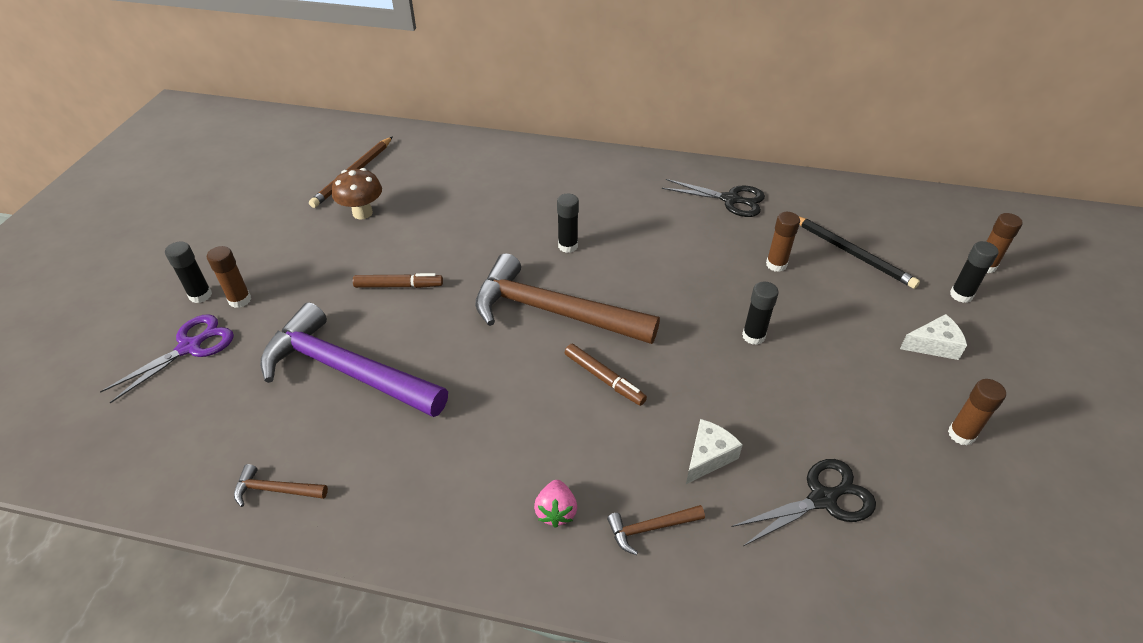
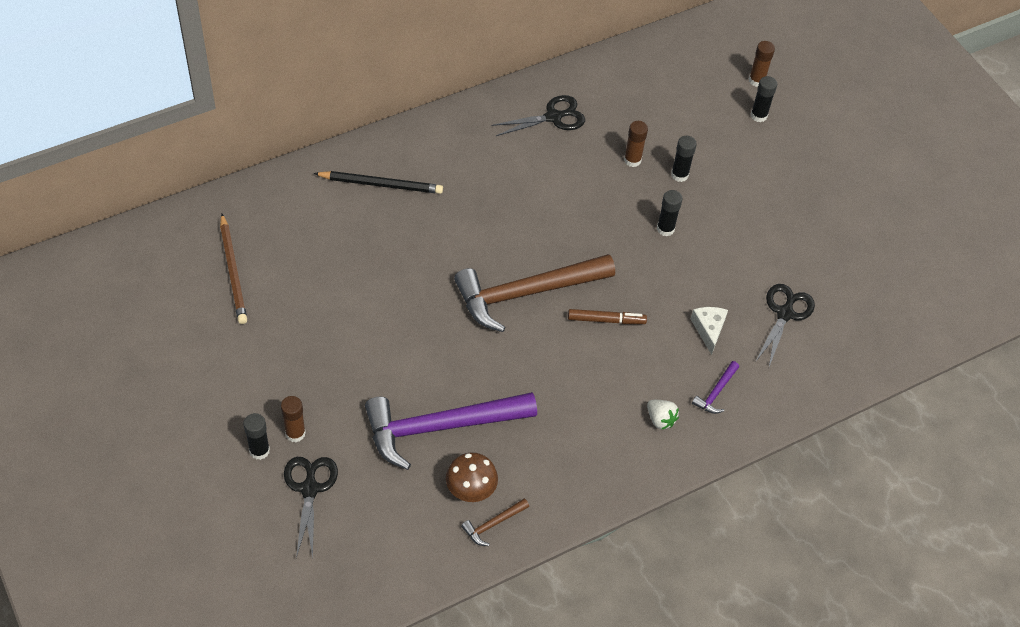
camera: 45 degrees left, 10 degrees up
purple scissors [100,314,234,403] -> black scissors [284,457,338,558]
brown mushroom [332,168,382,220] -> brown mushroom moved to [446,452,498,502]
brown marker [353,273,443,288] -> none
pink strawberry [534,480,577,528] -> white strawberry [647,400,679,430]
black glue stick [557,194,579,253] -> black glue stick moved to [671,136,697,182]
brown hammer [607,505,705,555] -> purple hammer [692,361,739,414]
black pencil [799,217,920,289] -> black pencil moved to [313,171,443,194]
white cheese [900,314,967,360] -> none
brown glue stick [948,379,1006,446] -> none

